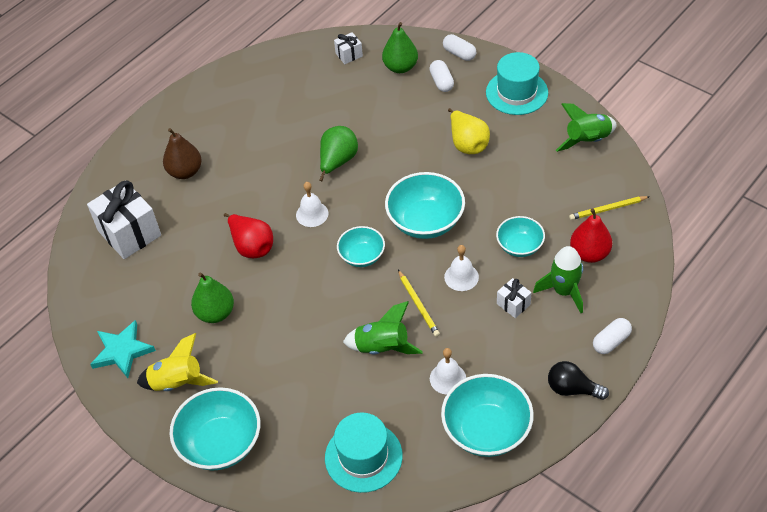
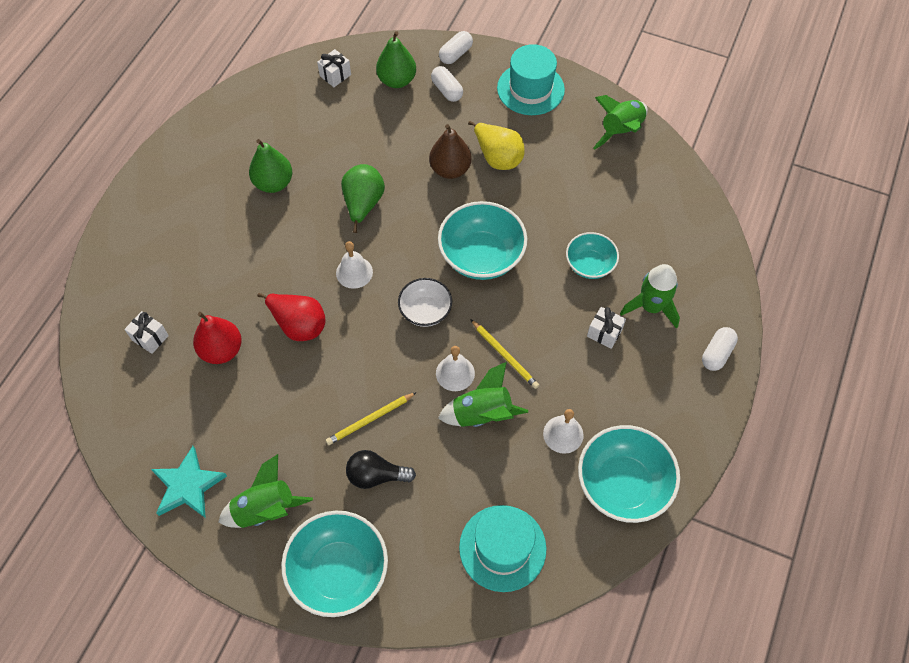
camera: 20 degrees left, 10 degrees up
white gift [87,180,161,259] -> white gift [124,311,169,354], size x0.48
yellow rocket [137,333,218,391] -> green rocket [219,454,313,528]
brown pear [163,128,202,179] -> brown pear moved to [429,124,472,179]
green pear [191,273,234,323] -> green pear moved to [249,139,292,193]
turquoise bowl [337,226,385,267] -> white bowl [398,278,452,327]
white capsule [443,34,476,61] -> white capsule turned 75 degrees counterclockwise [439,31,473,64]
white bell [444,245,479,291] -> white bell moved to [436,346,475,391]
black light bulb [548,361,609,400] -> black light bulb moved to [346,450,416,489]
yellow pencil [569,196,650,220] -> yellow pencil moved to [326,392,417,445]
red pear [570,209,612,263] -> red pear moved to [193,312,242,364]

